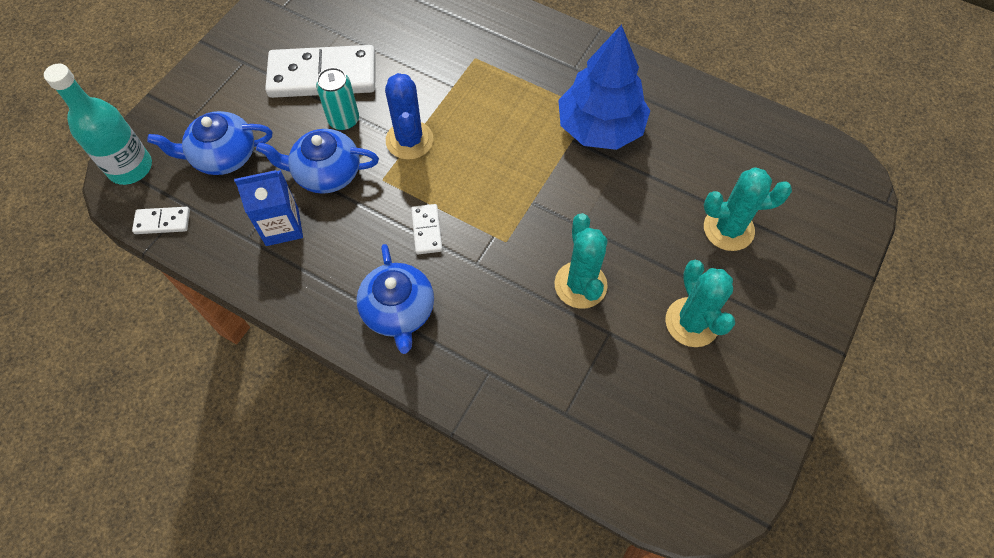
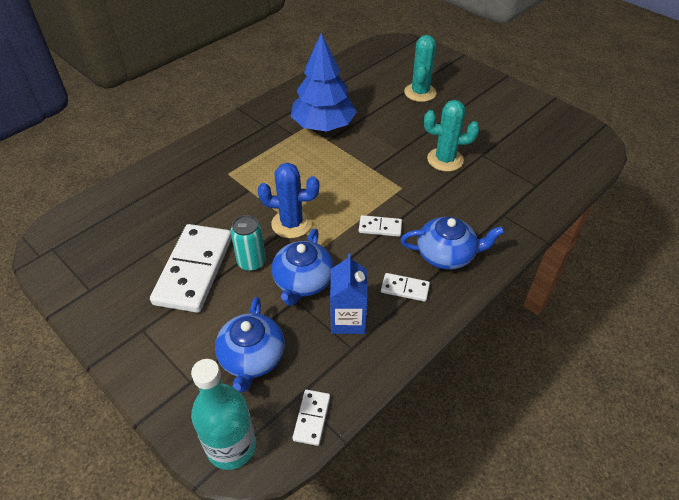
camera: 75 degrees left, 15 degrees down
turquoise cactus [666,260,735,347] -> none
none -> white domino [381,273,430,302]

